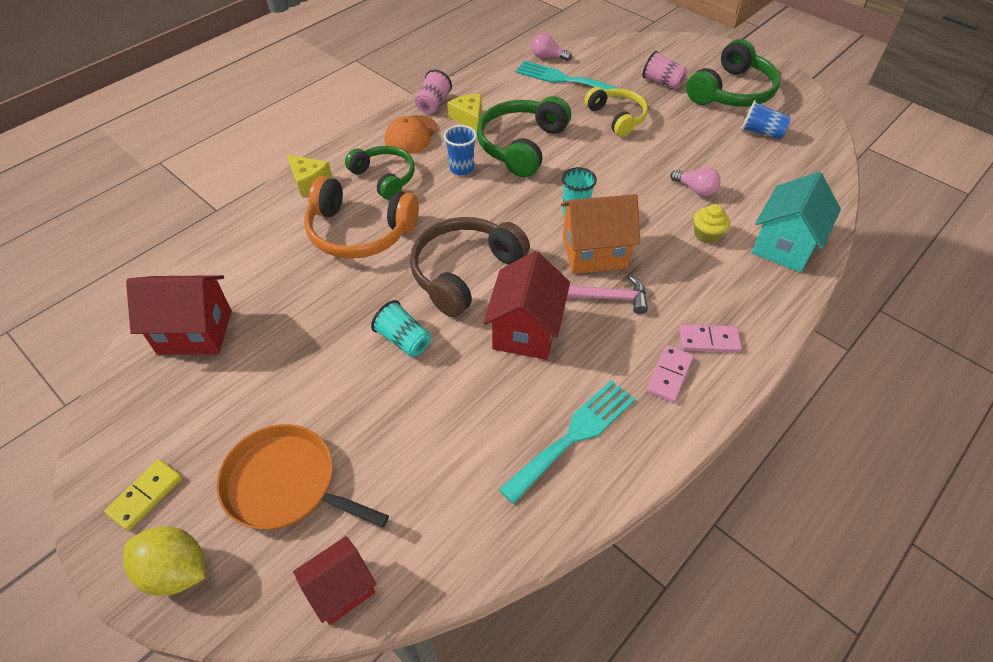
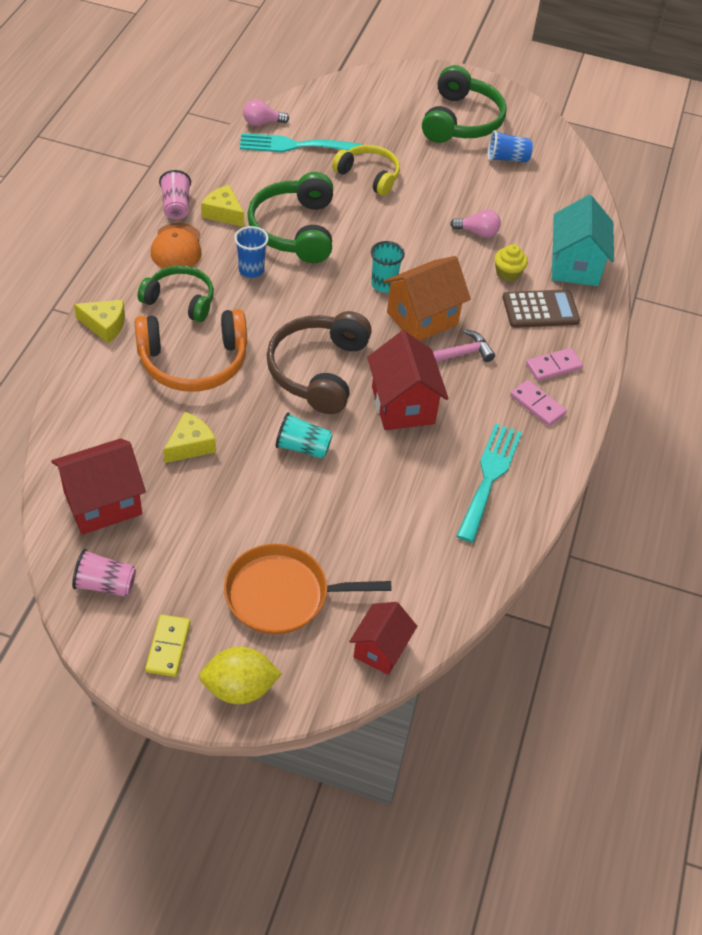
camera: 30 degrees left, 0 degrees up
pink cup [642,51,687,89] -> pink cup moved to [72,549,136,597]
pink domino [646,345,694,403] -> pink domino turned 45 degrees counterclockwise [510,380,567,426]
none -> yellow cheese [163,412,216,463]
none -> brown calculator [503,289,580,328]

